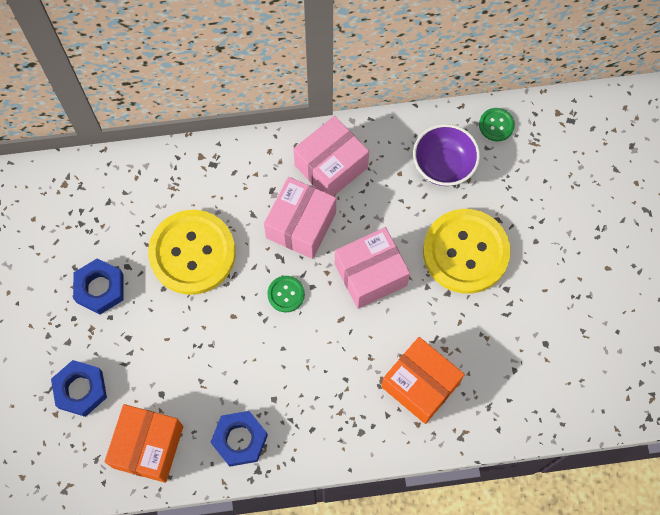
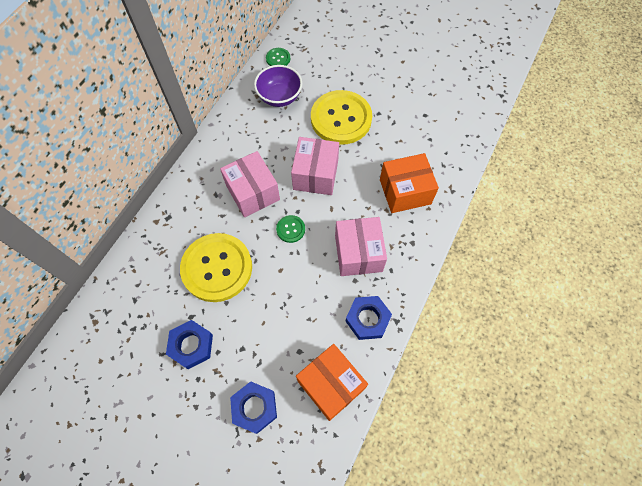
camera: 55 degrees left, 5 degrees down
pink box [293,116,369,196] -> pink box moved to [335,217,387,276]

